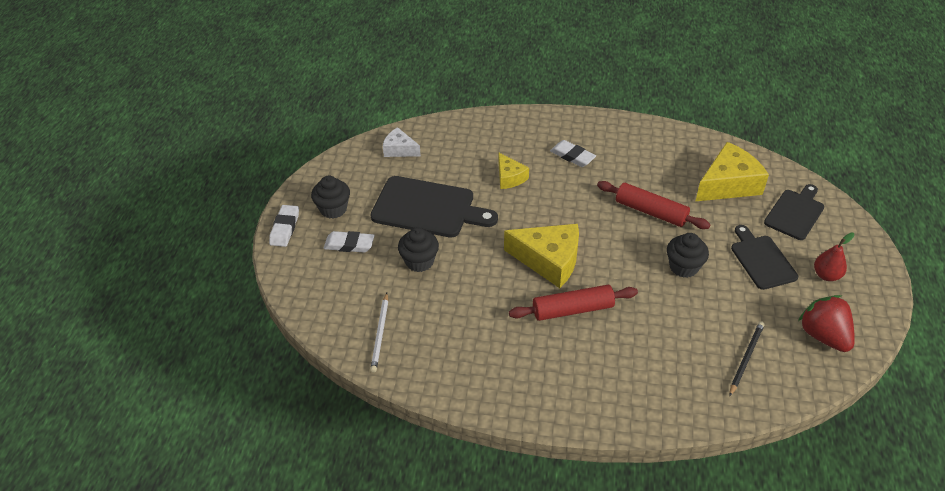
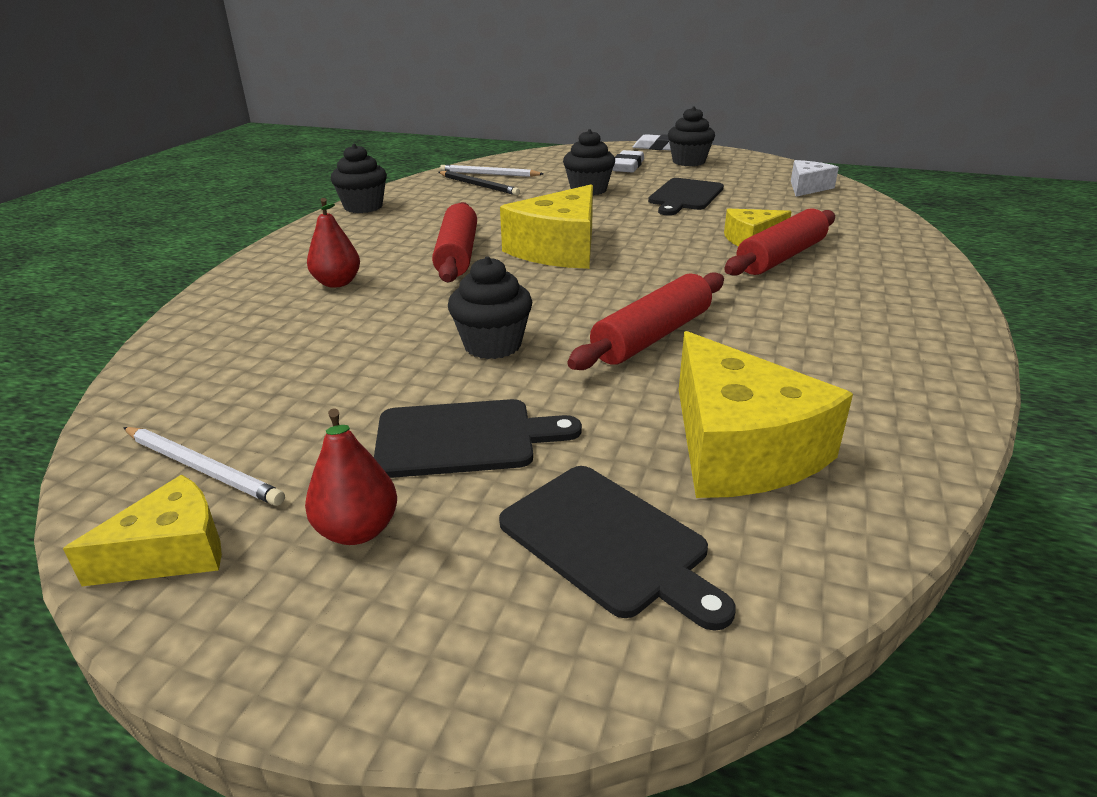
camera: 100 degrees right, 15 degrees down
black cutting board [371,176,498,238] -> black cutting board [648,178,724,216], size x0.63
white eraser [550,140,596,167] -> none
black pencil [729,321,765,396] -> black pencil moved to [439,171,520,195]
red strawberry [798,295,855,352] -> white pencil [123,427,285,506]
none -> yellow cheese [63,475,222,586]
none -> red pear [307,198,360,288]
none -> black cupcake [331,144,387,213]
none -> red rolling pin [724,208,835,276]

